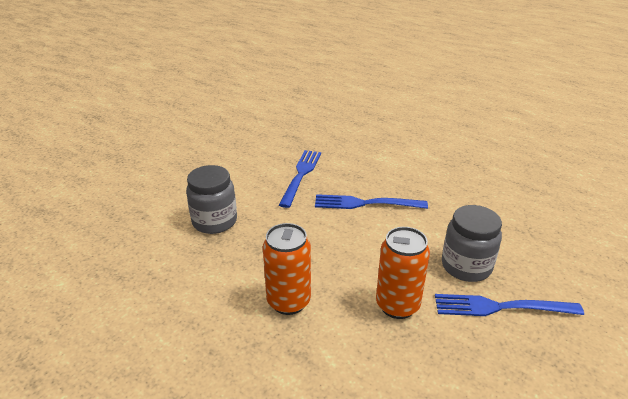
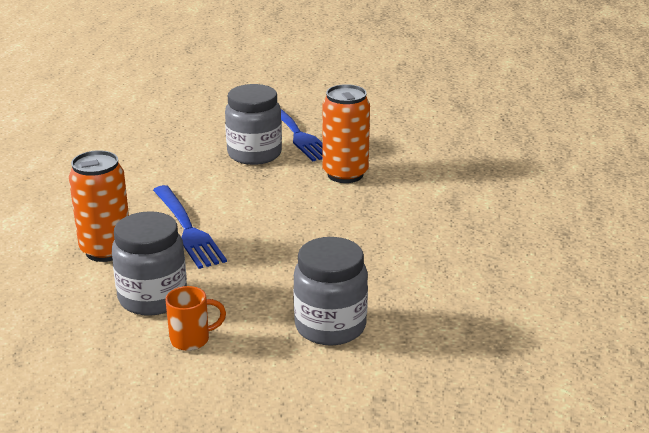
camera: 120 degrees left, 5 degrees down
orange can [263,223,311,315] -> orange can moved to [69,150,129,262]
blue fork [279,150,321,208] -> grey jar [112,211,187,316]
none -> orange mug [165,286,226,351]

